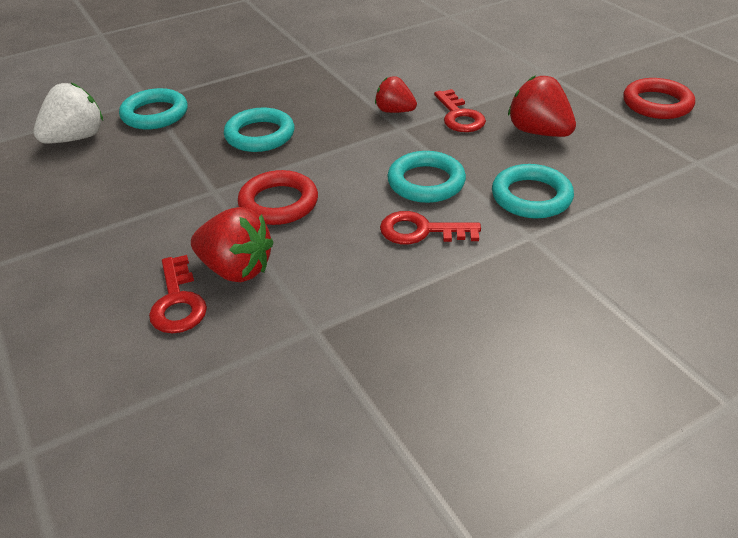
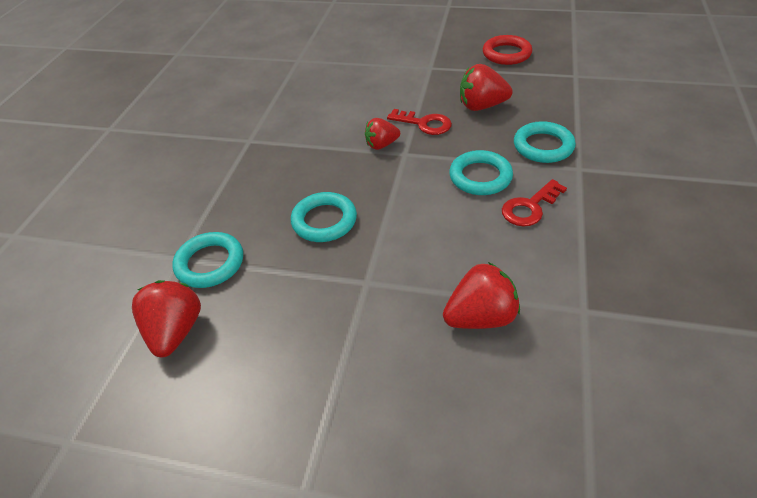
camera: 45 degrees left, 5 degrees up
white strawberry [33,83,103,144] -> red strawberry [132,280,201,357]
red key [149,255,207,334] -> none
red ring [238,170,318,225] -> none

